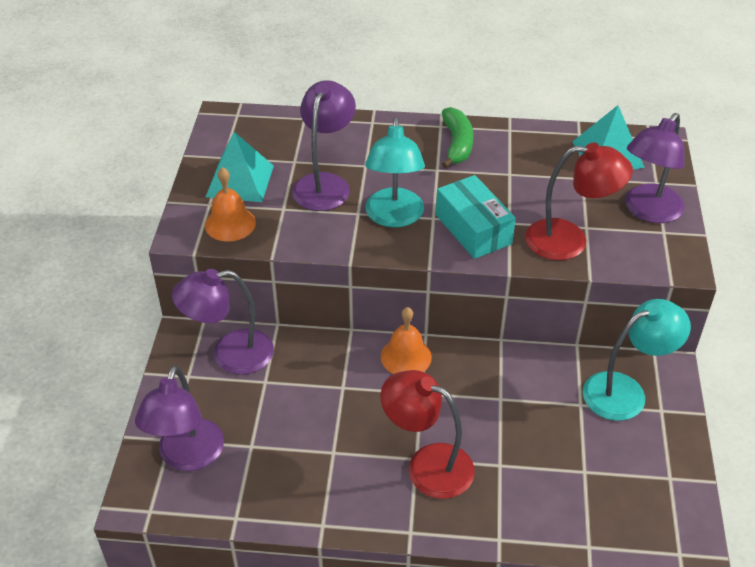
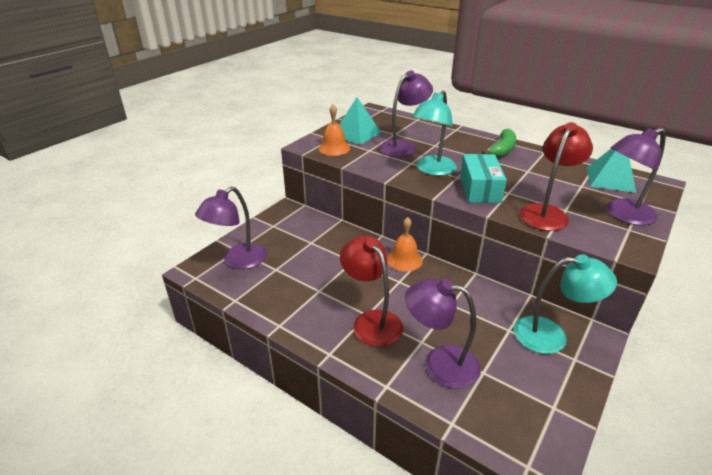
camera: 30 degrees right, 10 degrees down
purple lamp [172,269,274,375] -> purple lamp moved to [405,279,481,389]
red lamp [525,143,633,260] -> red lamp turned 90 degrees counterclockwise [519,122,593,231]

